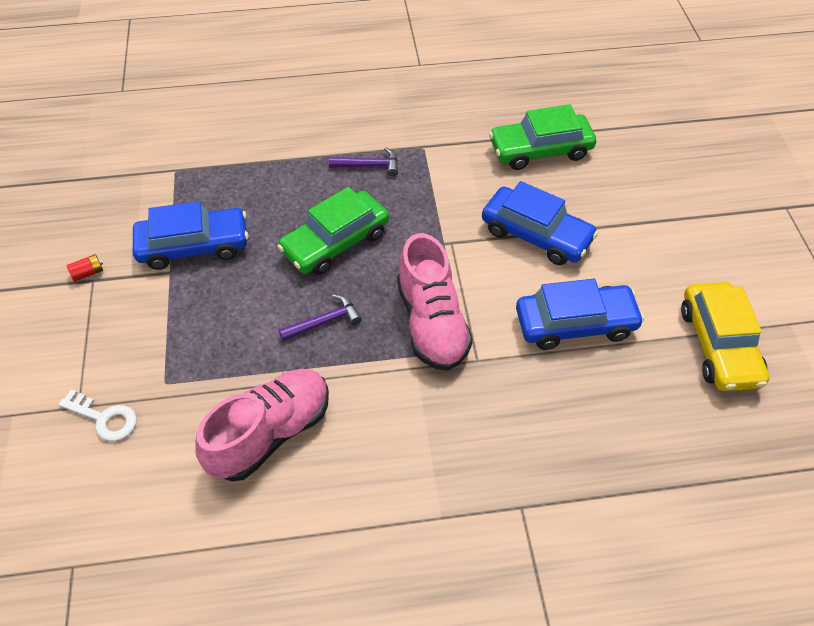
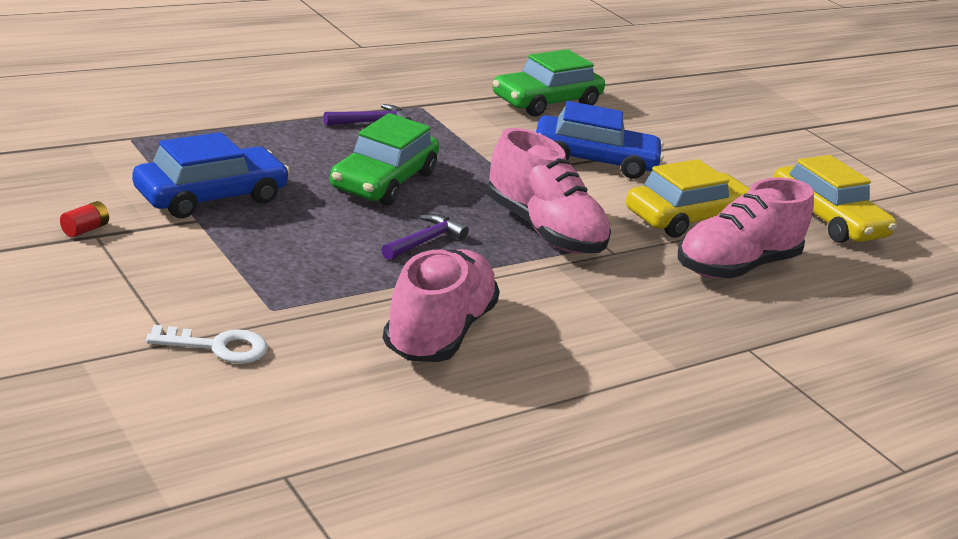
camera: 30 degrees left, 25 degrees down
blue car [516,279,644,350] -> yellow car [626,159,750,238]
none -> pink shoe [678,177,814,279]

